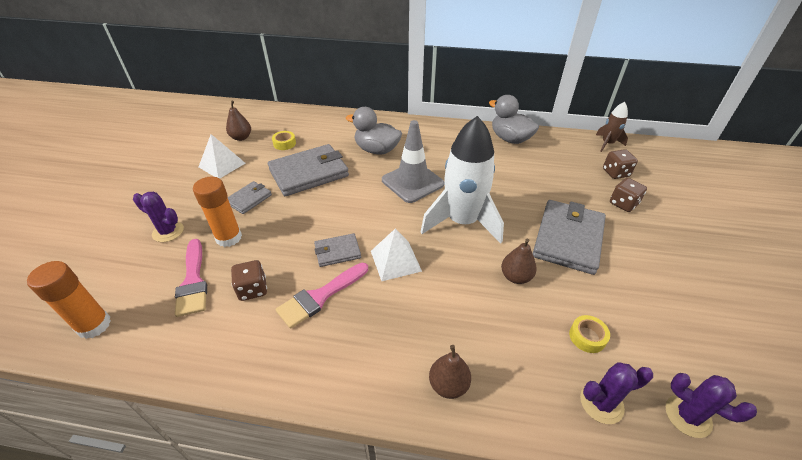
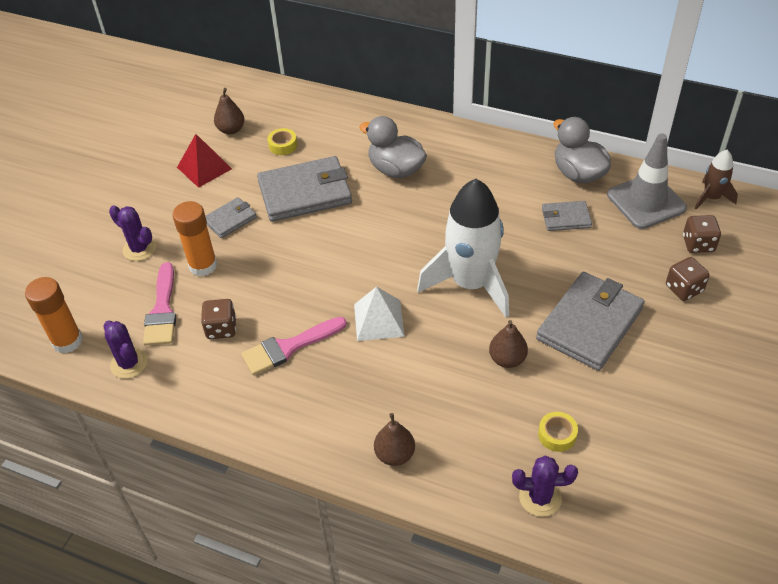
camera: 15 degrees right, 5 degrees up
white pyramid [199,134,245,178] -> red pyramid [177,134,232,188]
grey wallet [314,233,361,267] -> grey wallet moved to [542,201,592,231]
grey traffic cone [382,120,444,203] -> grey traffic cone moved to [607,133,687,229]
purple cactus [665,373,757,438] -> purple cactus moved to [104,320,148,379]

